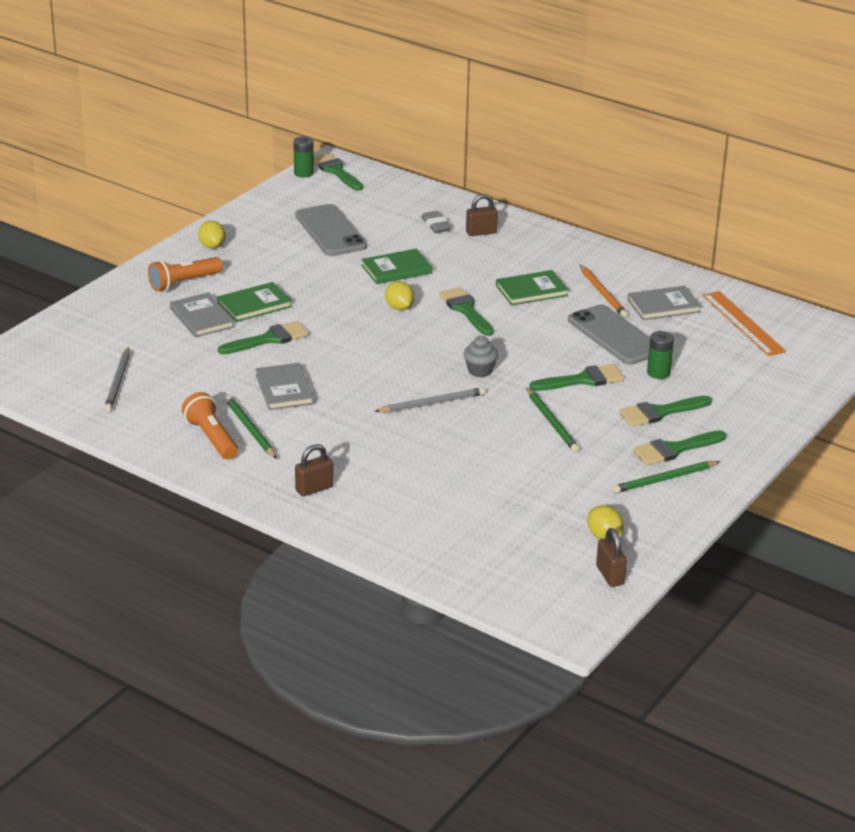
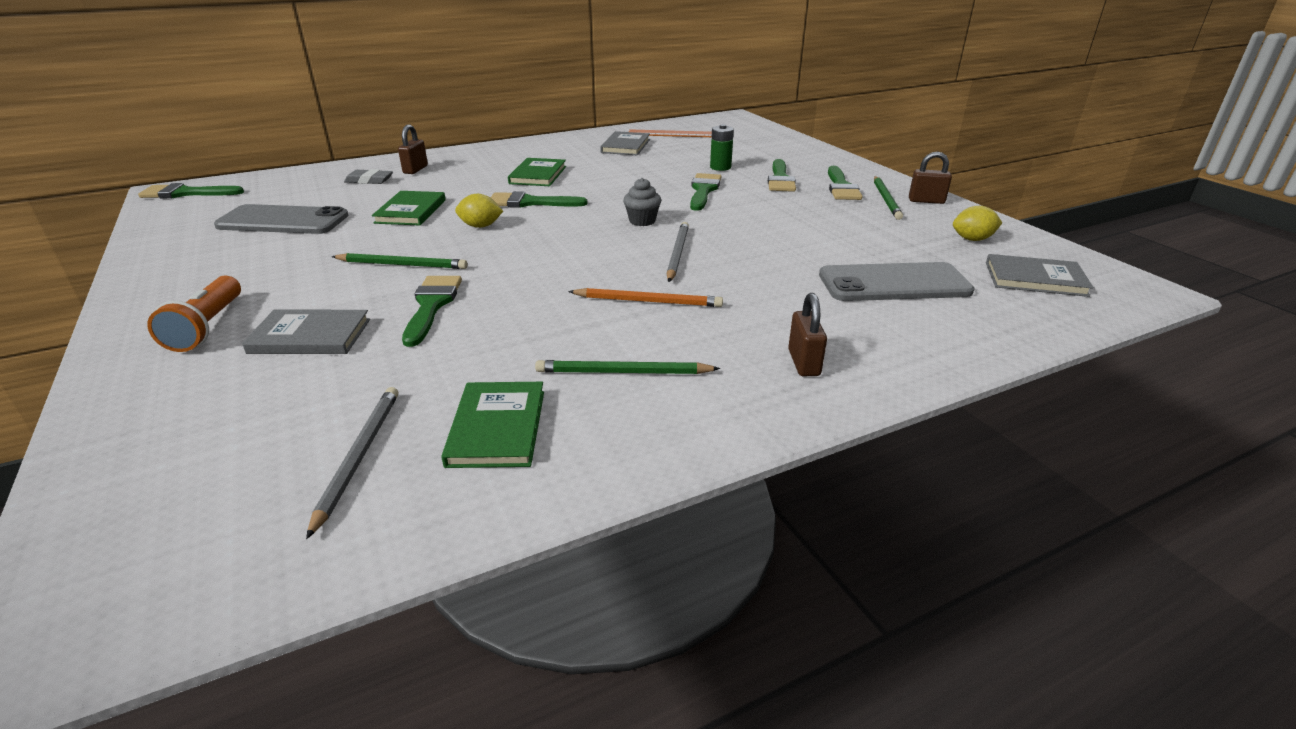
camera: 60 degrees left, 0 degrees up
grey pencil [104,347,130,412] -> grey pencil turned 120 degrees counterclockwise [306,387,398,539]
orange flashlight [182,392,238,459] -> none
yellow lemon [198,221,226,249] -> none
green book [217,282,292,322] -> green book moved to [441,382,544,468]
grey book [255,363,315,410] -> grey book moved to [986,254,1094,297]
green battery [293,136,314,178] -> none
green pencil [527,388,579,452] -> green pencil moved to [332,253,468,269]
grey phone [568,304,650,365] -> grey phone moved to [819,262,975,301]
orange pencil [579,264,628,317] -> orange pencil moved to [568,288,723,307]
brown padlock [596,528,627,587] -> brown padlock moved to [909,152,952,204]

